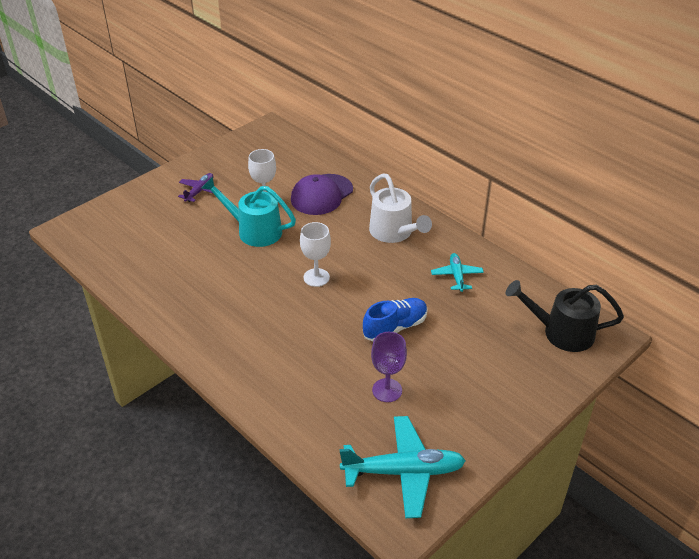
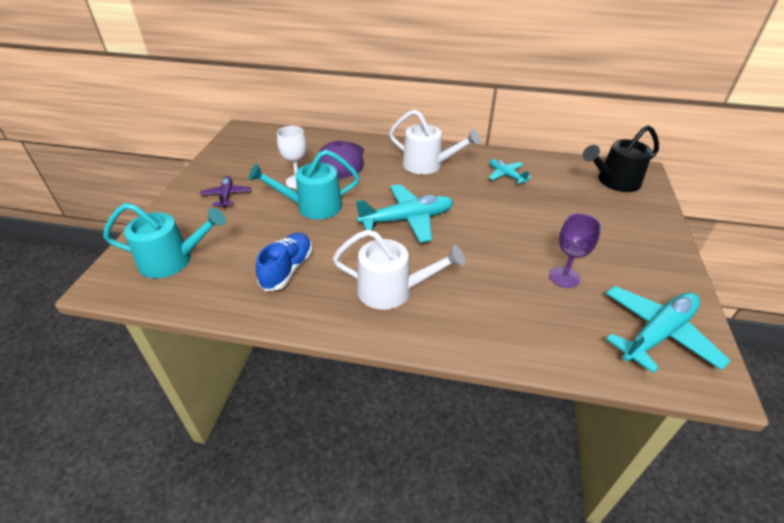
camera: 35 degrees left, 0 degrees up
white goblet [300,222,331,287] -> turquoise plane [356,184,453,243]
blue shoe [363,298,428,341] -> blue shoe moved to [256,233,312,291]
none -> turquoise watering can [103,203,226,278]
none -> white watering can [333,229,465,310]

